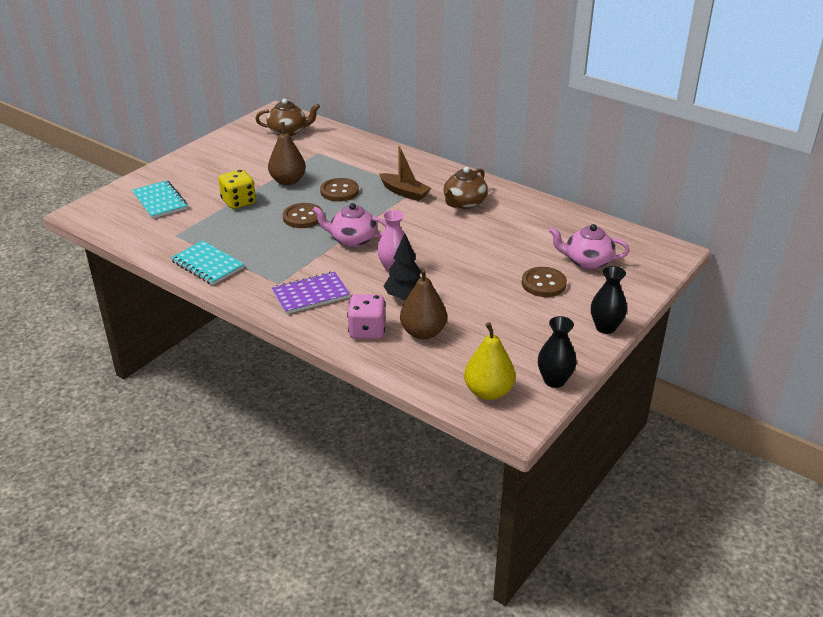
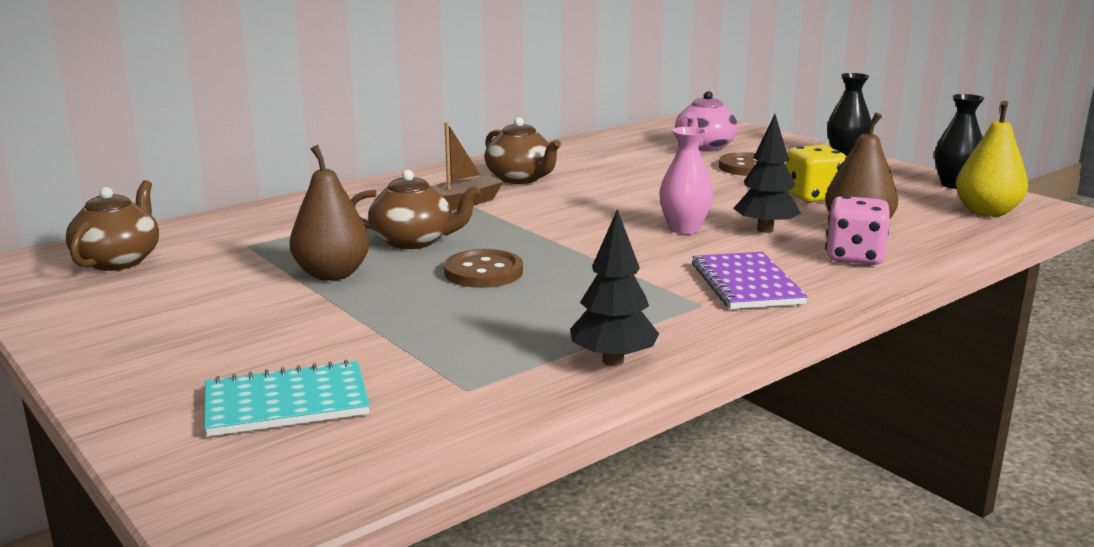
camera: 75 degrees left, 15 degrees down
turquoise notebook [171,241,244,285] -> black tree [570,209,659,366]
yellow dice [219,169,256,209] -> yellow dice moved to [786,145,847,203]
pink teapot [312,203,387,247] -> none
brown button [320,178,359,202] -> brown teapot [351,170,481,249]

